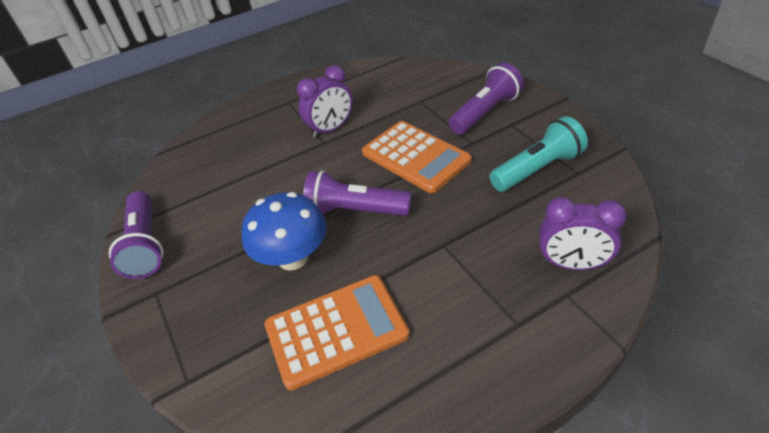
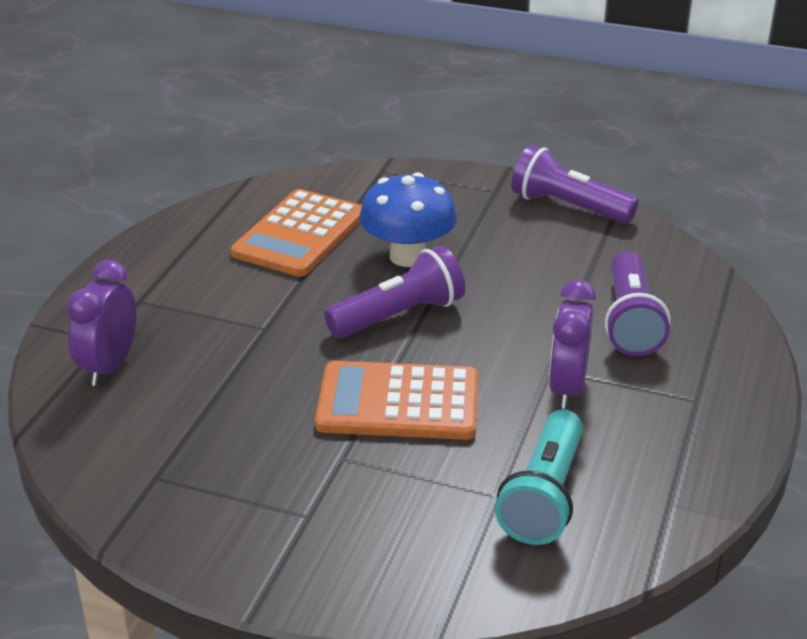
camera: 135 degrees right, 10 degrees down
purple flashlight [449,63,524,134] -> purple flashlight moved to [605,252,670,356]
turquoise flashlight [489,116,588,192] -> turquoise flashlight moved to [495,409,583,545]
purple clock [539,197,627,270] -> purple clock turned 45 degrees counterclockwise [66,260,137,386]

